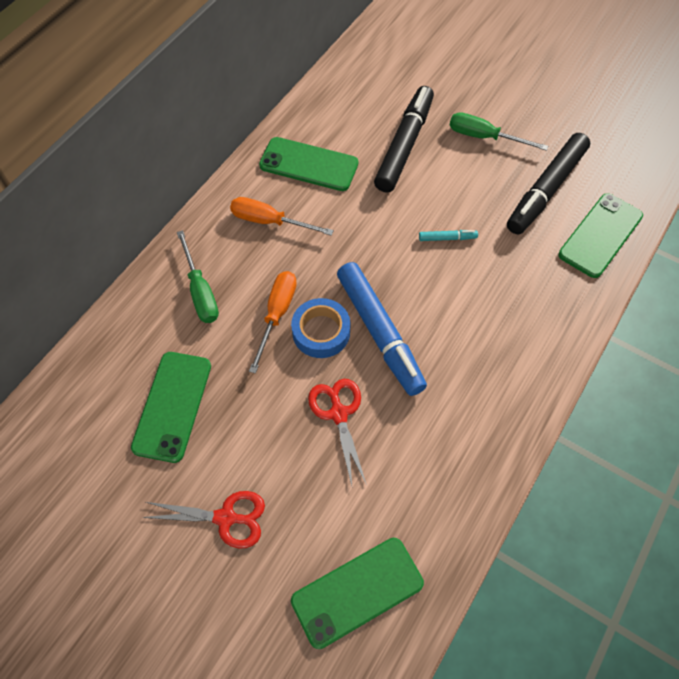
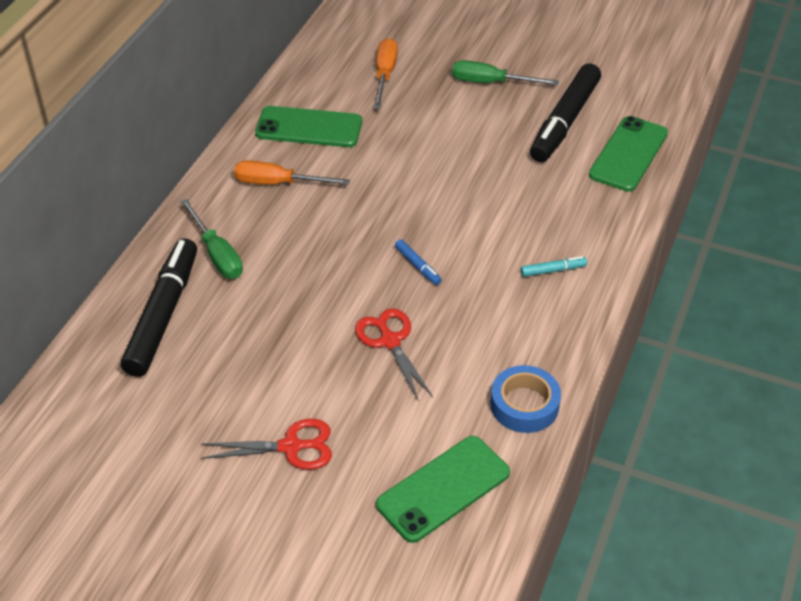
camera: 10 degrees left, 15 degrees down
green phone [131,352,211,463] -> none
orange screwdriver [249,271,297,373] -> orange screwdriver moved to [374,38,398,109]
blue tape [291,298,350,358] -> blue tape moved to [490,365,561,433]
blue marker [337,262,427,396] -> blue marker [395,239,442,285], size x0.41
black marker [374,86,434,193] -> black marker moved to [121,239,197,377]
turquoise marker [419,230,478,241] -> turquoise marker moved to [521,256,587,277]

